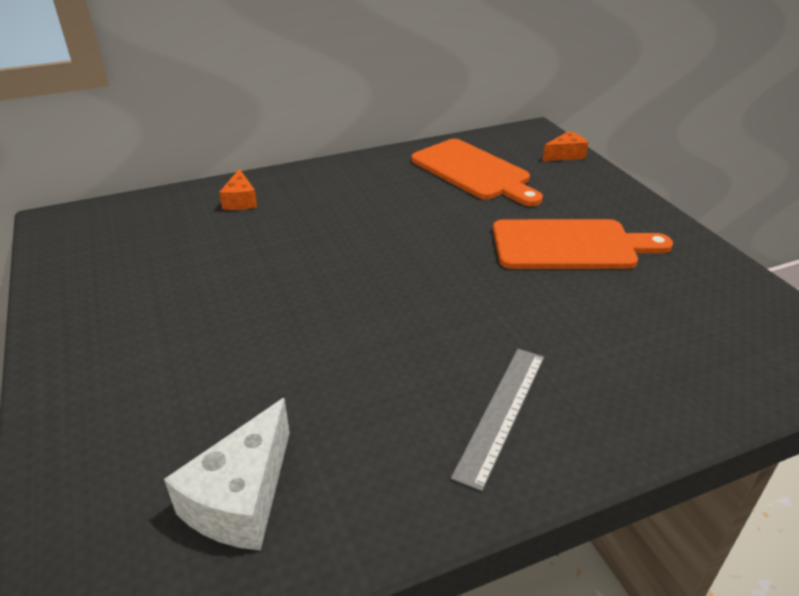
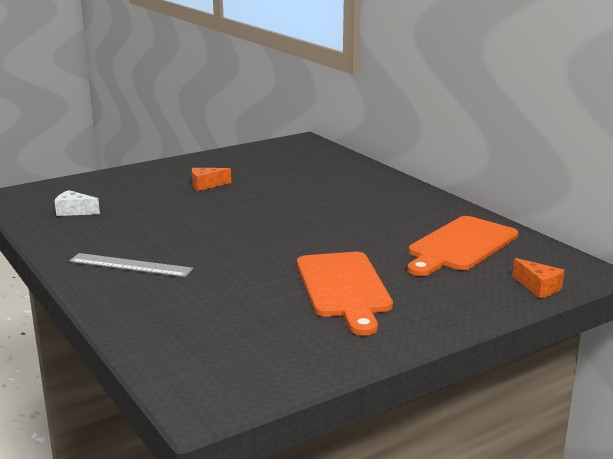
camera: 80 degrees right, 15 degrees down
white cheese [164,398,290,551] -> white cheese [54,190,100,216], size x0.59
orange cheese [219,169,257,210] -> orange cheese moved to [192,168,231,191]

